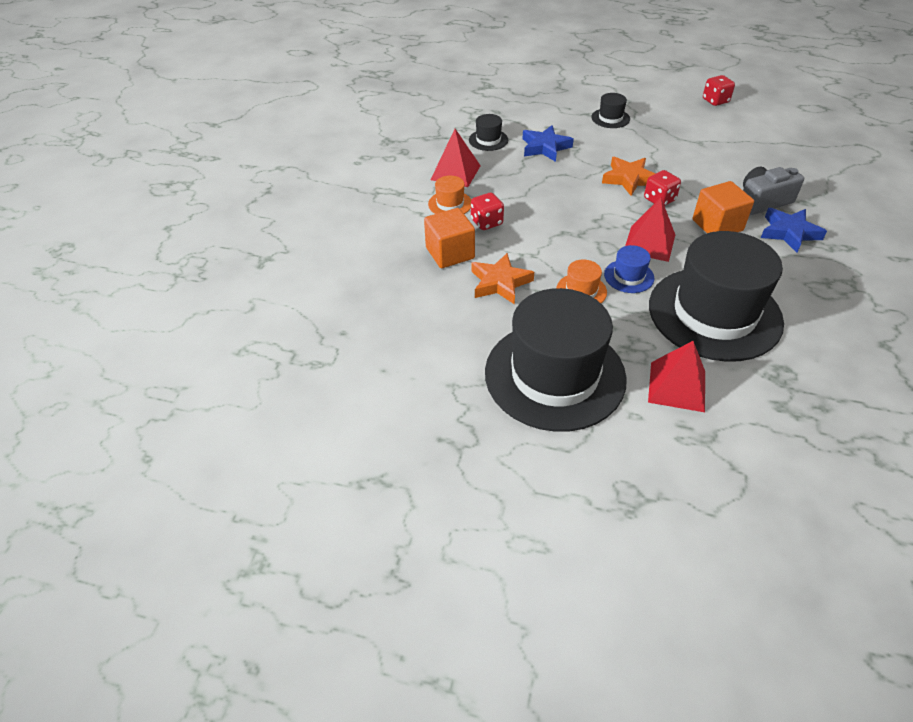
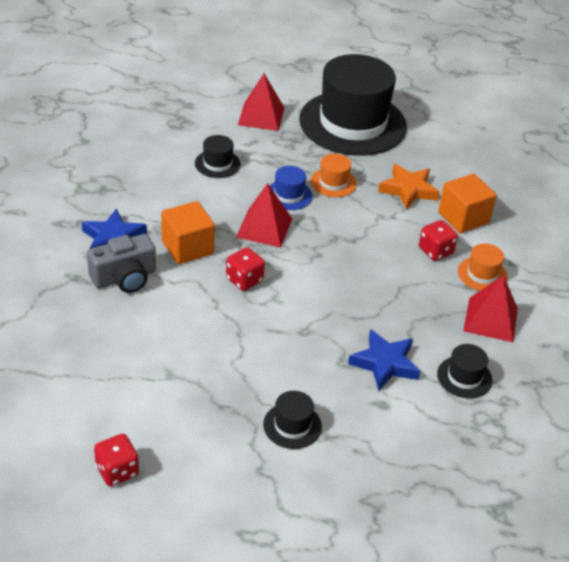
camera: 170 degrees right, 5 degrees down
orange star [602,157,655,196] -> none
black hat [649,231,784,362] -> black hat [195,135,241,178], size x0.40

